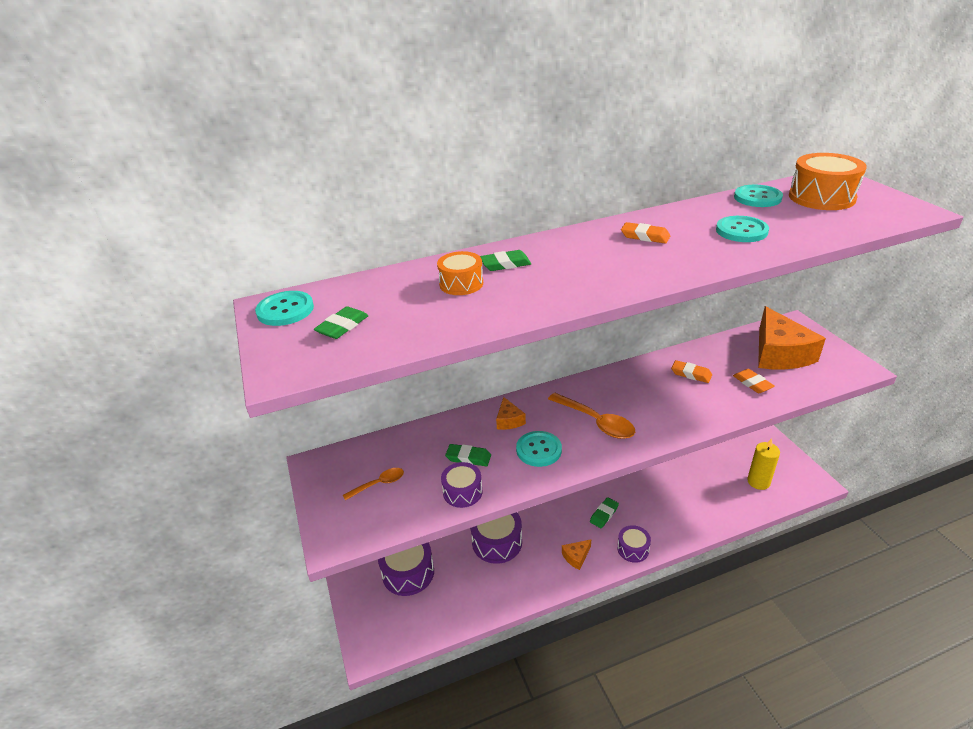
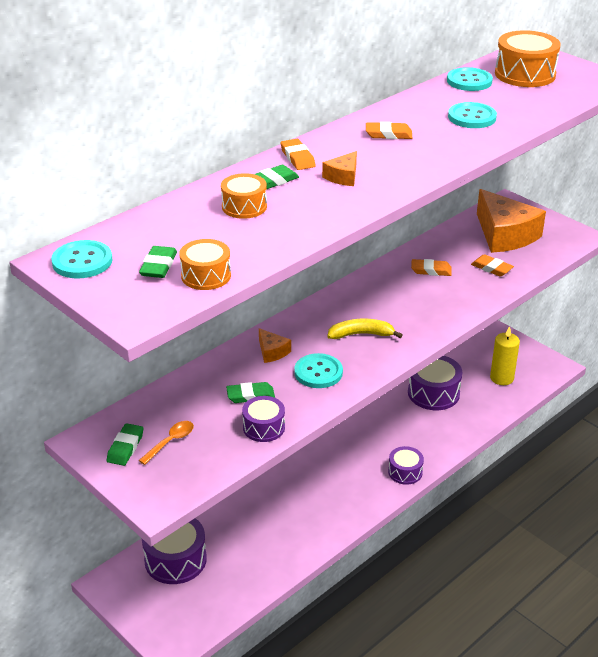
camera: 25 degrees left, 0 degrees up
purple drum [470,512,522,564] -> purple drum moved to [408,356,462,410]
orange spoon [548,393,635,439] -> yellow banana [327,319,402,339]
orange cheese [562,539,591,570] -> orange cheese moved to [322,151,357,186]
green eraser [590,497,619,528] -> green eraser moved to [107,423,144,466]
none -> orange drum [179,239,231,290]
none -> orange eraser [280,139,316,170]

